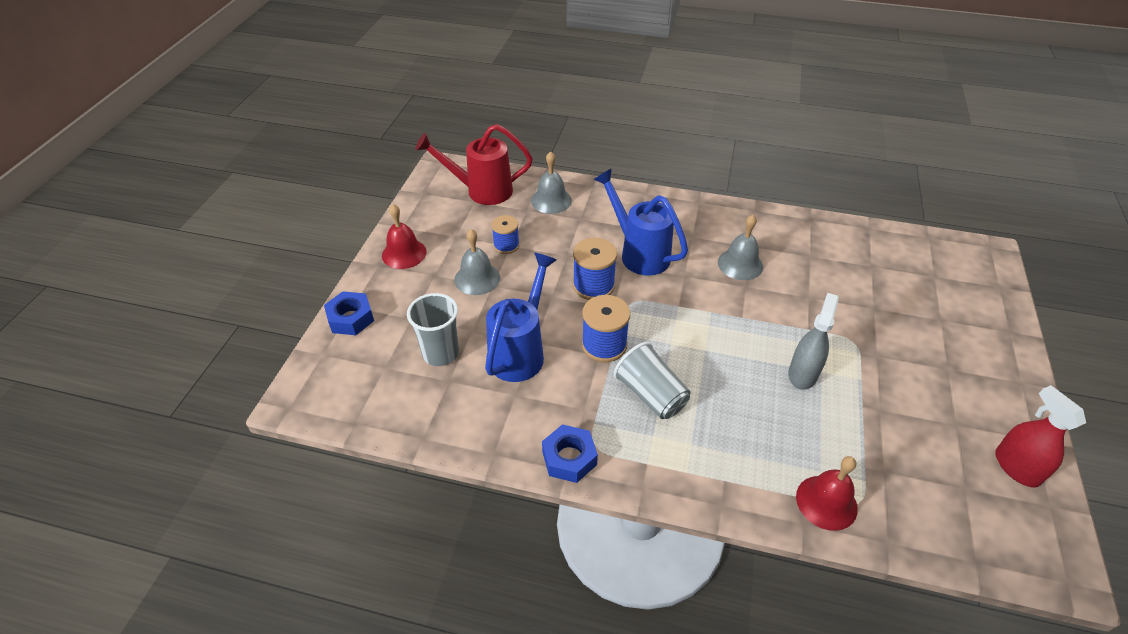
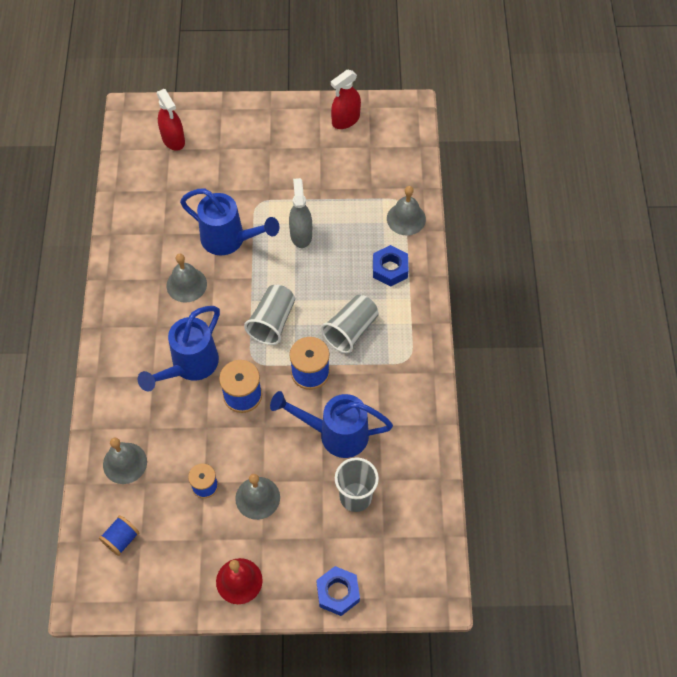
camera: 105 degrees left, 15 degrees up
red watering can [415,124,533,205] -> blue spool [99,515,139,556]
blue nut [542,424,598,483] -> blue nut moved to [373,245,408,287]
grey spray bottle [788,293,839,390] -> grey spray bottle turned 75 degrees clockwise [289,178,312,248]
red bell [796,456,858,531] -> grey bell [387,186,426,235]
none -> red spray bottle [157,89,185,151]
none -> blue watering can [180,188,279,255]
none -> grey cup [244,285,295,345]

